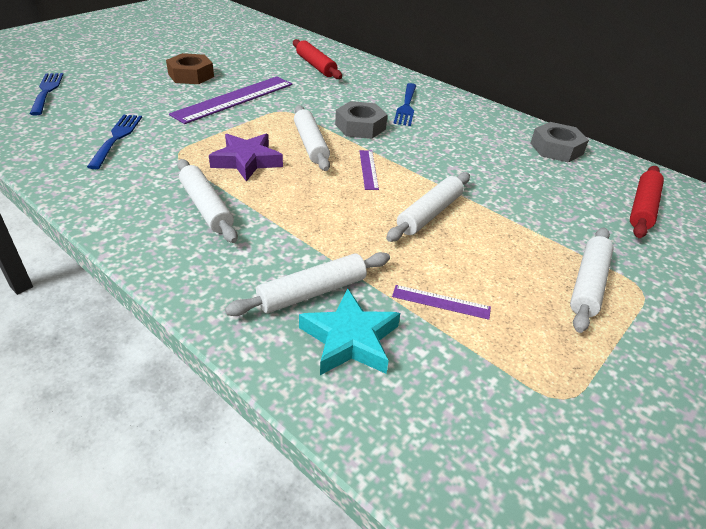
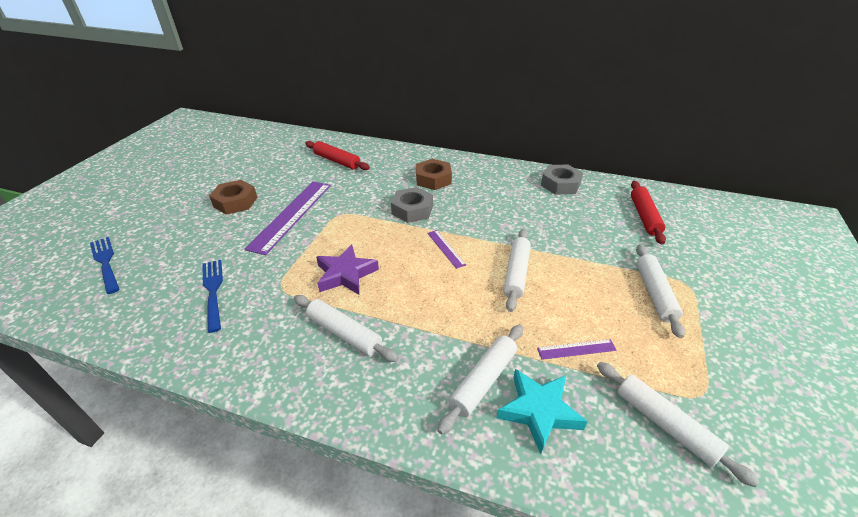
camera: 20 degrees left, 0 degrees up
white rolling pin [294,105,330,171] -> white rolling pin moved to [597,362,759,487]
blue fork [393,83,416,126] -> brown nut [416,159,452,190]

